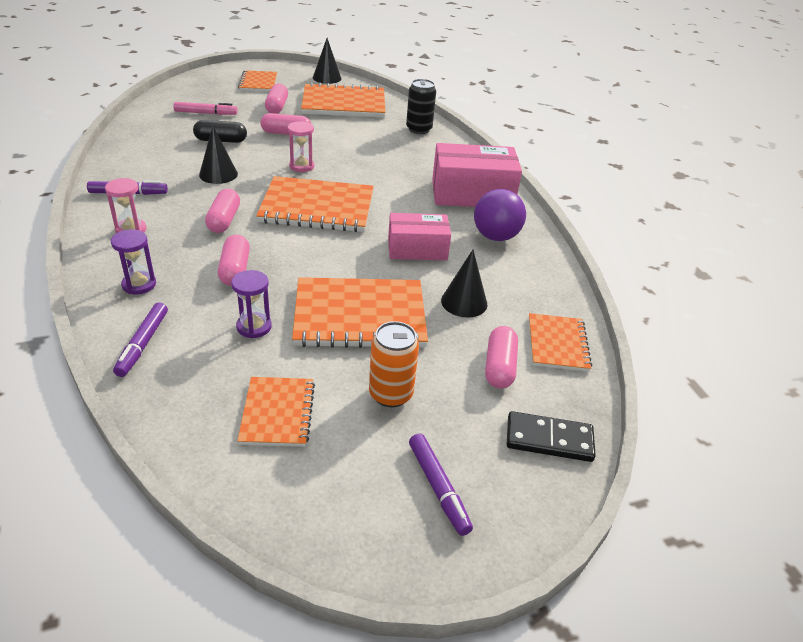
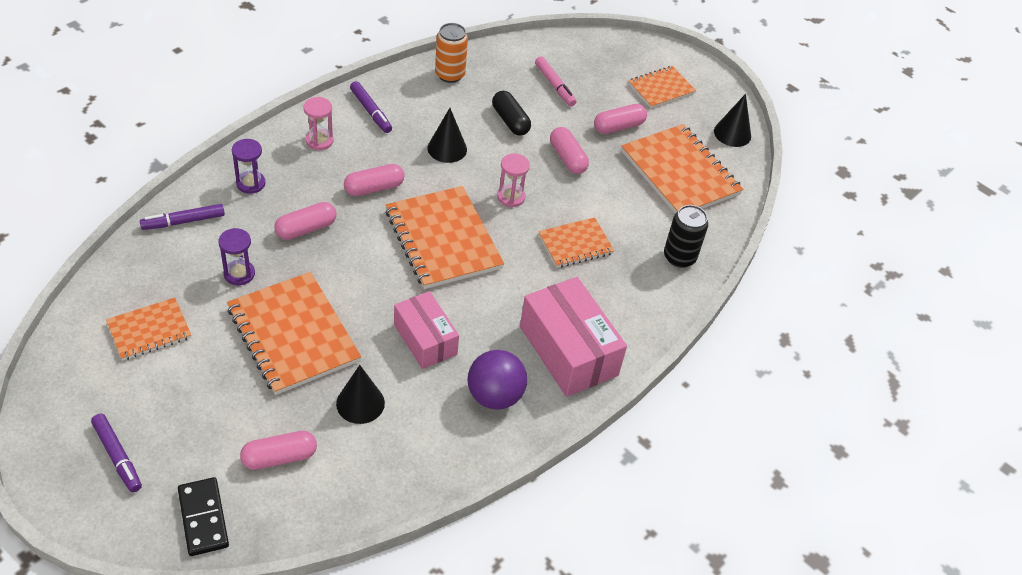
camera: 60 degrees right, 10 degrees up
orange can [369,321,419,408] -> orange can moved to [435,23,468,83]
purple marker [409,433,473,536] -> purple marker turned 75 degrees counterclockwise [91,413,142,492]
orange notebook [529,313,592,372] -> orange notebook moved to [538,217,615,268]

